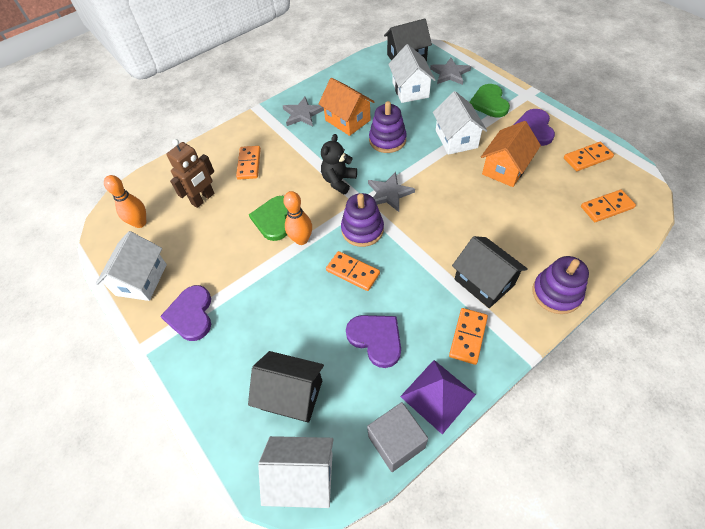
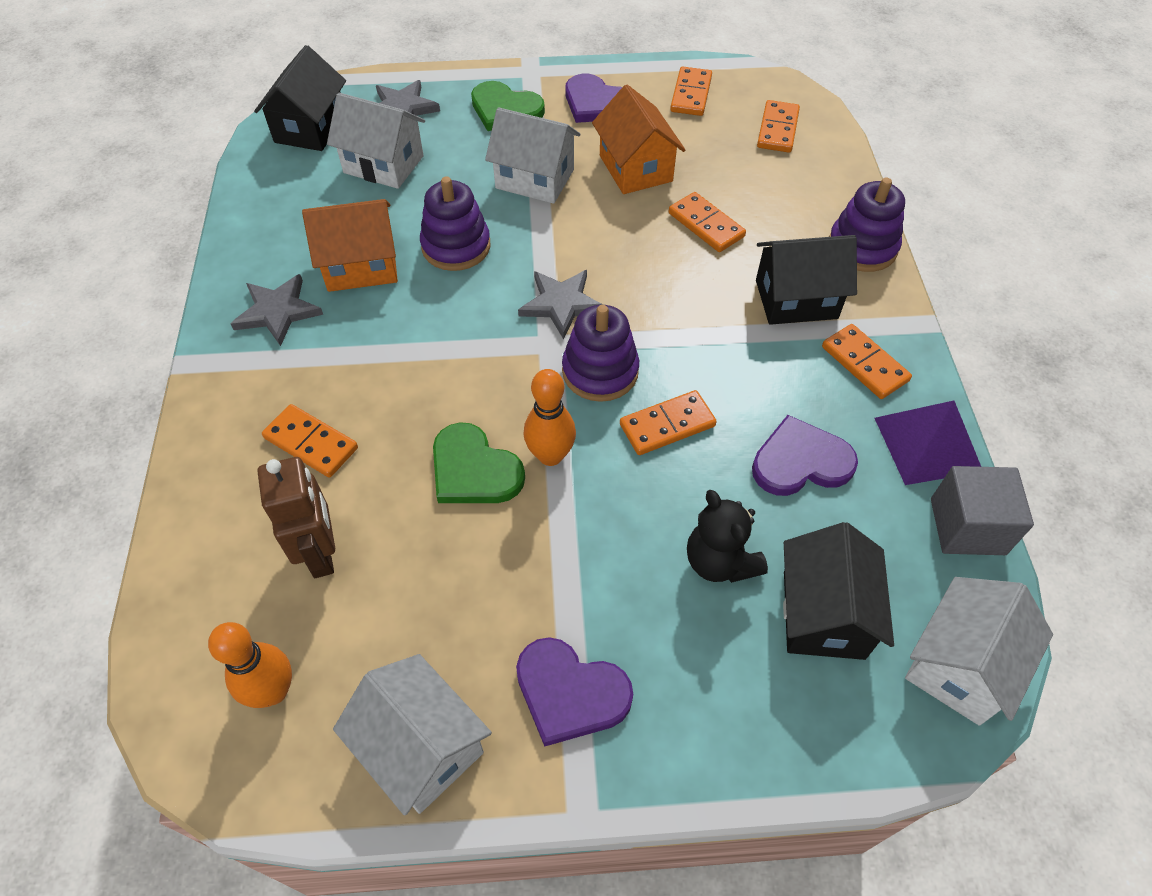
camera: 60 degrees left, 0 degrees up
black house [248,351,324,423] -> black house turned 45 degrees counterclockwise [783,522,894,660]
black teddy bear [321,134,357,194] -> black teddy bear moved to [687,490,768,583]
none -> orange domino [669,192,746,252]

